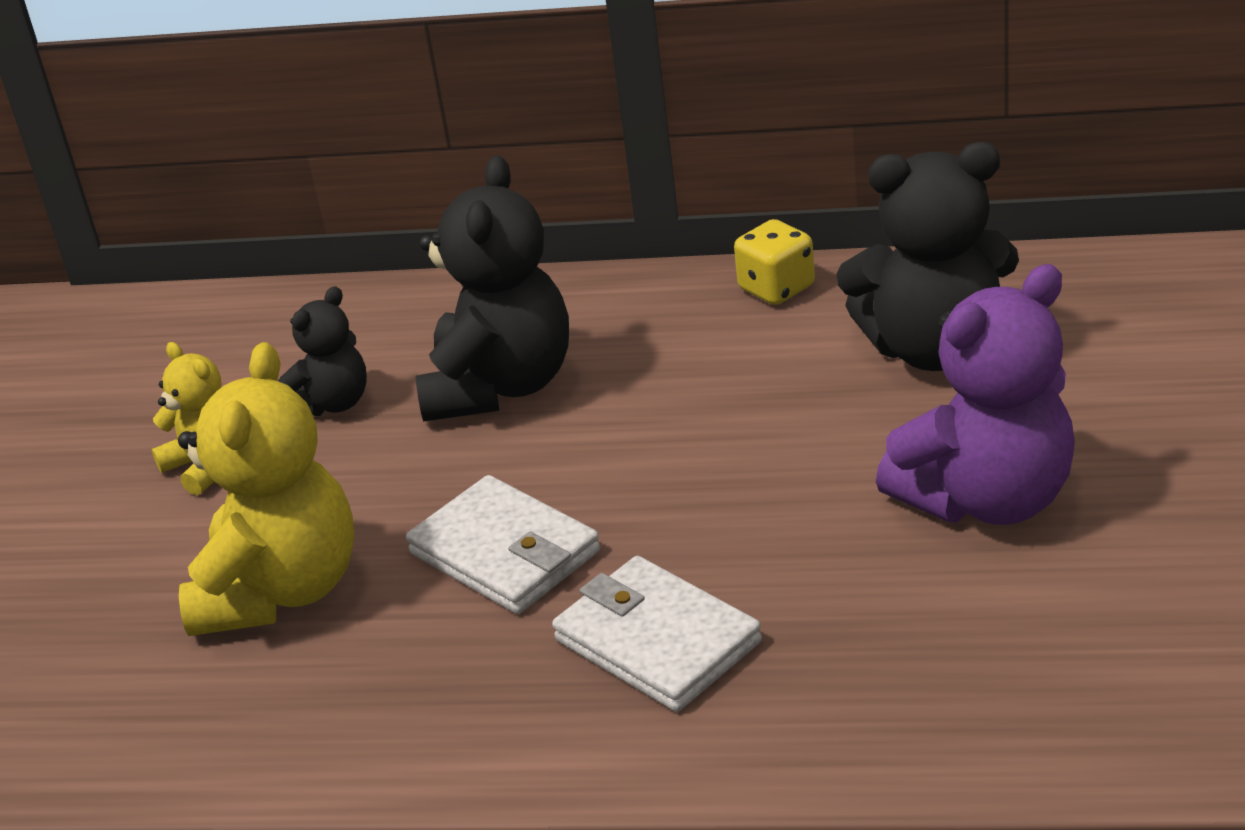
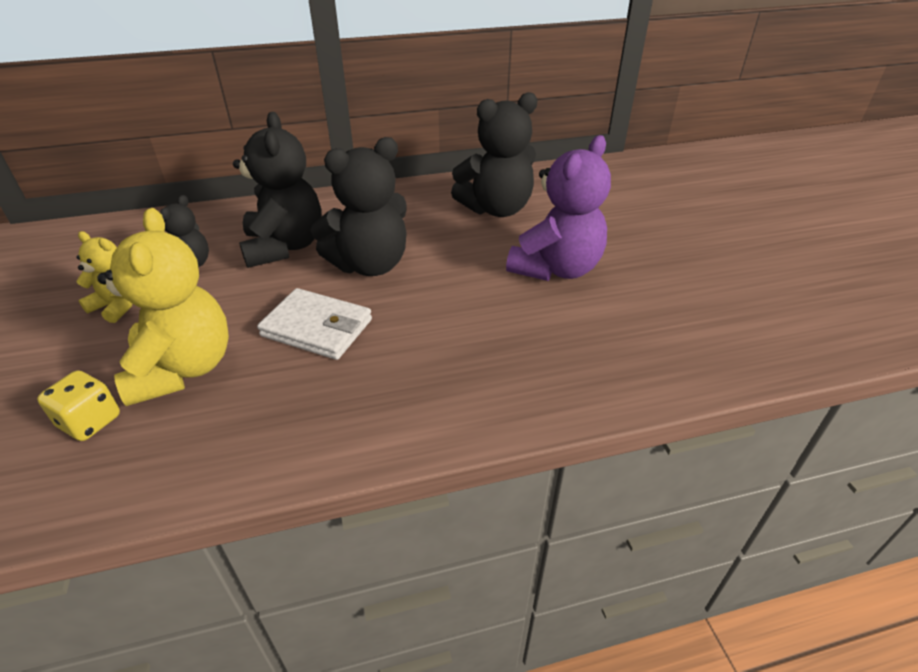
camera: 25 degrees left, 5 degrees up
white wallet [552,556,762,712] -> none
yellow dice [734,219,815,305] -> yellow dice moved to [37,370,120,441]
none -> black teddy bear [311,137,407,276]

